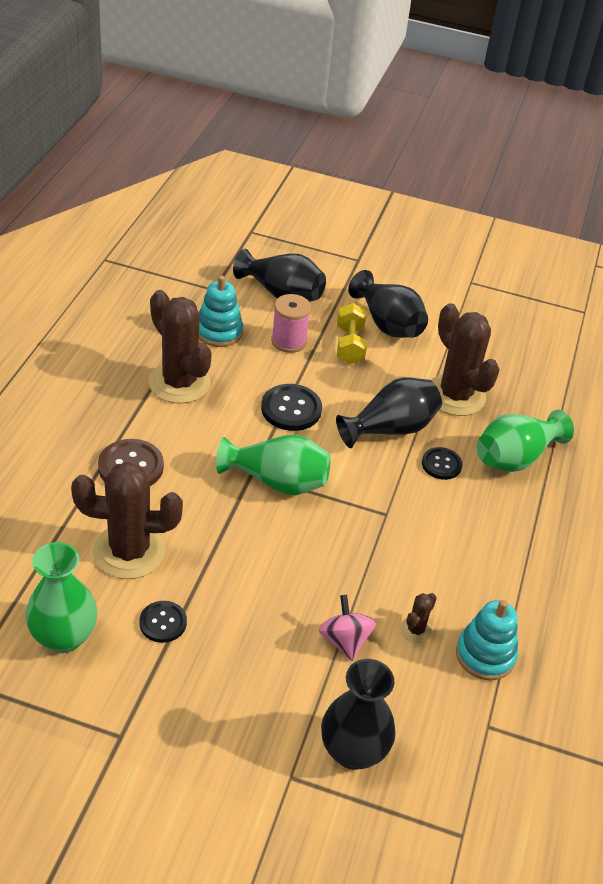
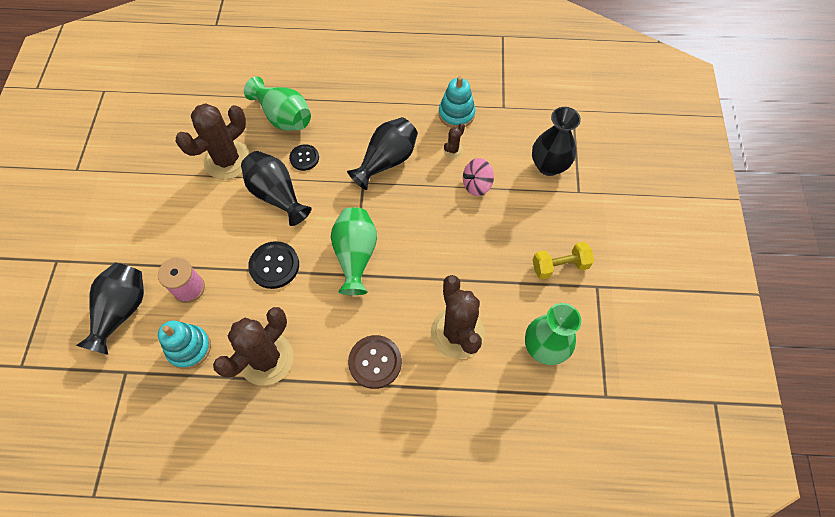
camera: 100 degrees left, 20 degrees up
black button [139,601,187,643] -> none
yellow dumbbell [337,303,367,364] -> yellow dumbbell moved to [533,242,594,279]
black vase [348,270,428,338] -> black vase moved to [347,117,418,190]
brown cactus [400,593,437,643] -> brown cactus turned 75 degrees counterclockwise [443,123,465,159]

